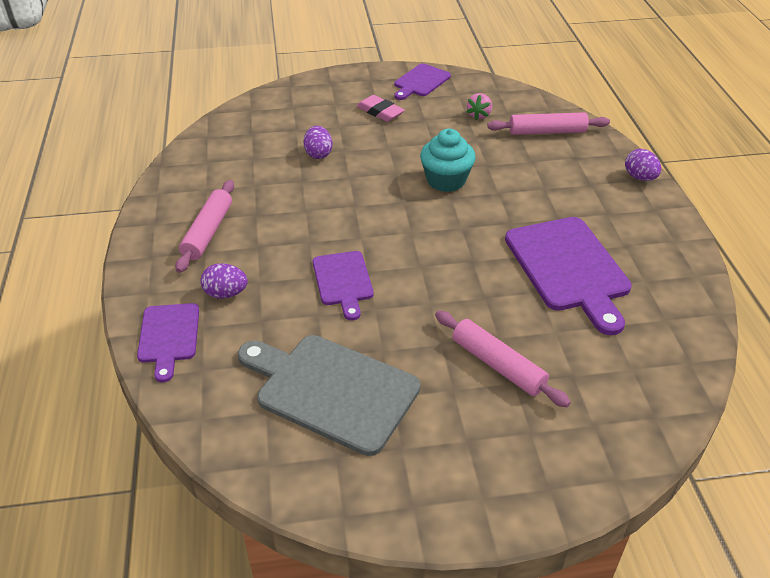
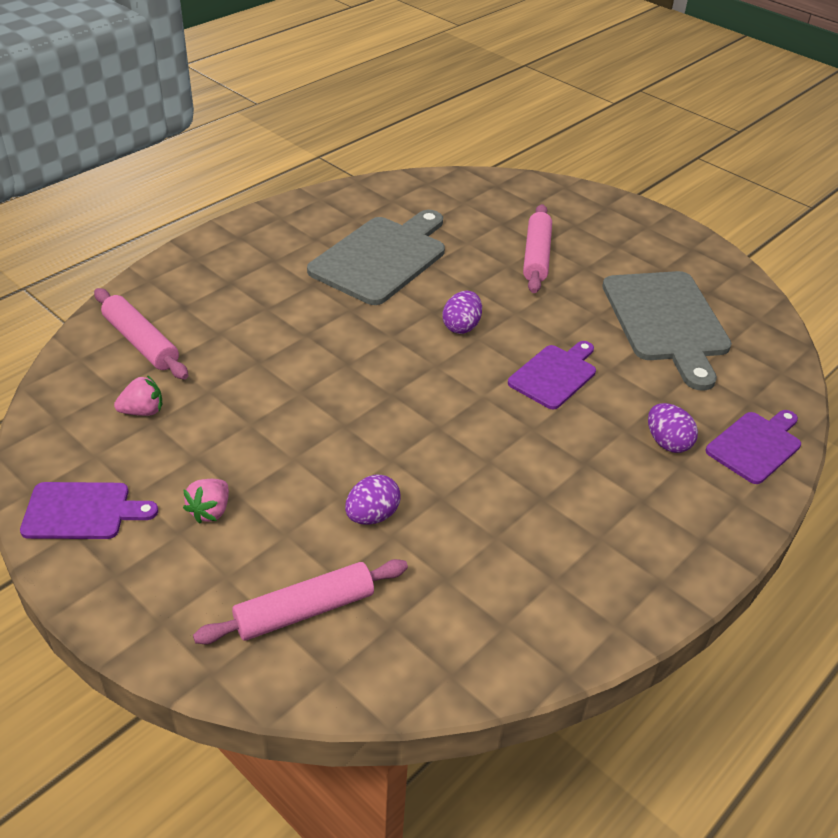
camera: 130 degrees left, 0 degrees up
pink rolling pin [175,180,234,273] -> pink rolling pin moved to [193,559,408,644]
pink eraser [357,95,405,122] -> pink strawberry [183,479,229,524]
turquoise cupcake [420,129,476,192] -> none
purple cutting board [505,217,632,335] -> grey cutting board [307,210,445,305]
purple egg [625,149,661,181] -> purple egg moved to [442,291,482,334]

